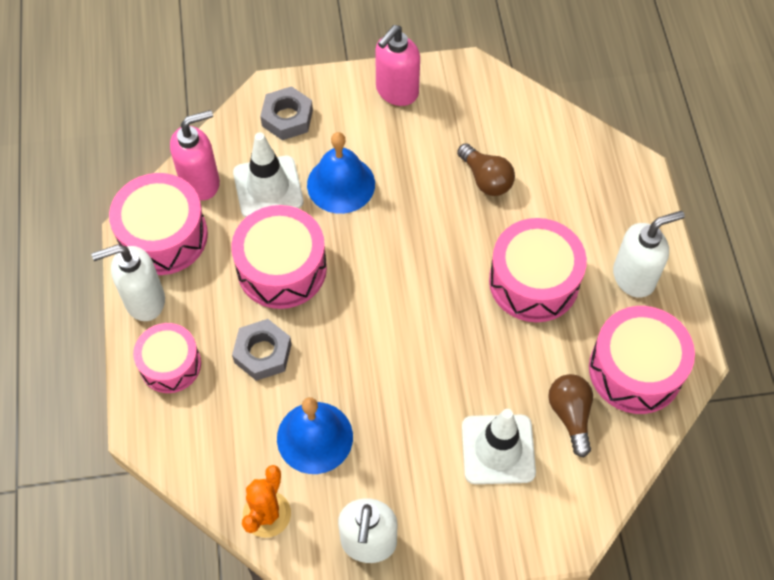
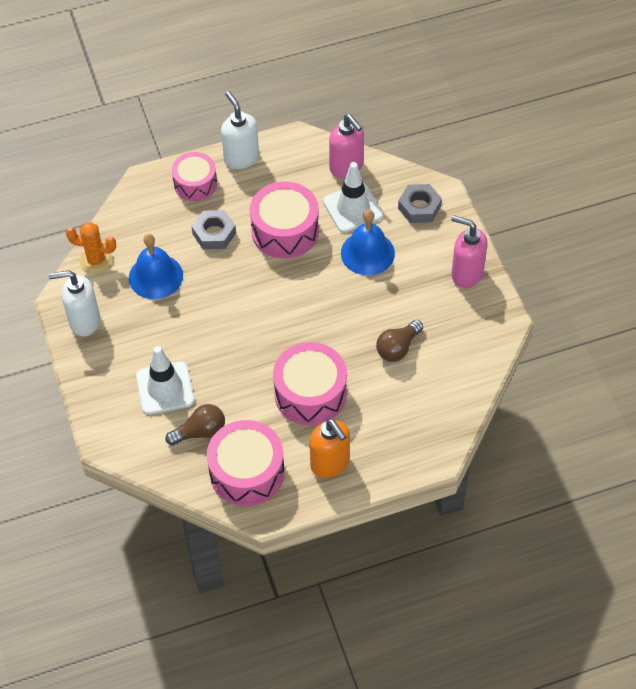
camera: 80 degrees right, 5 degrees down
pink drum [109,173,208,275] -> none
white soap dispenser [613,211,685,298] -> orange soap dispenser [309,418,350,478]

